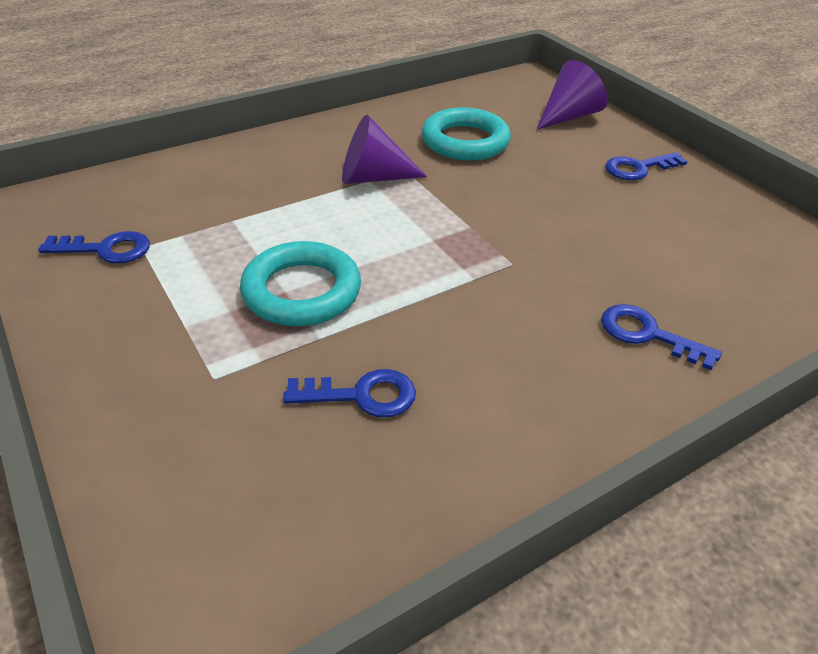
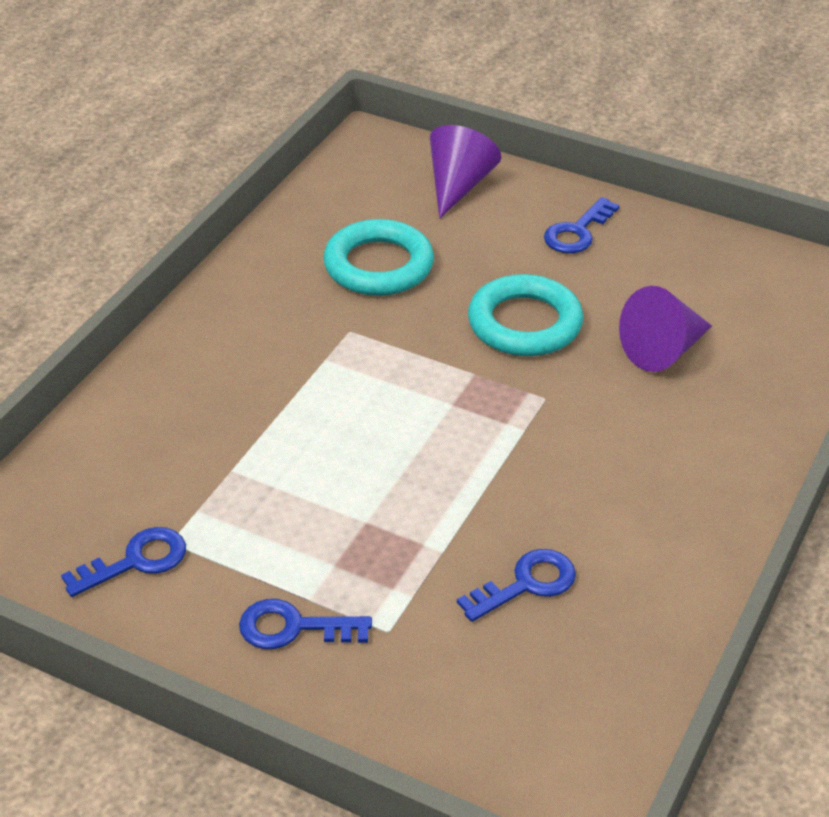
camera: 30 degrees left, 0 degrees up
turquoise ring [240,241,361,326] -> turquoise ring moved to [468,274,583,356]
purple cone [342,115,427,184] -> purple cone moved to [619,286,712,372]
blue key [601,304,722,370] -> blue key moved to [239,599,372,649]

